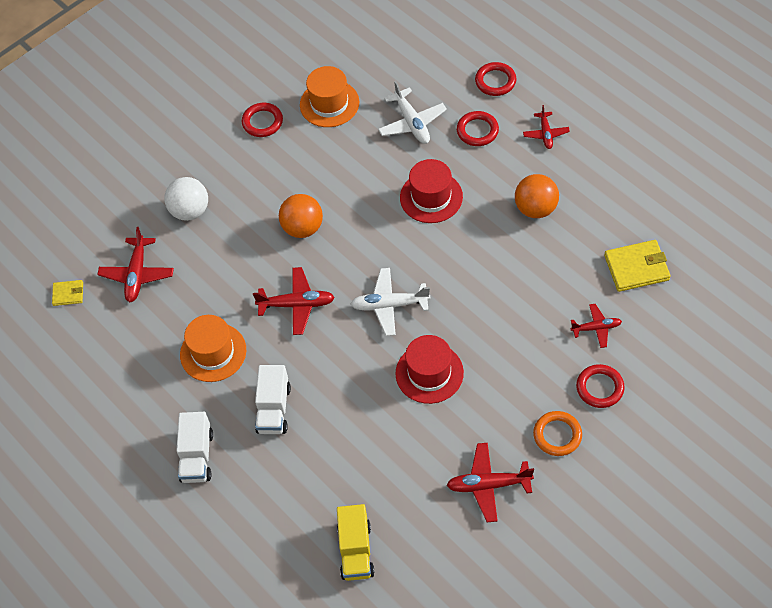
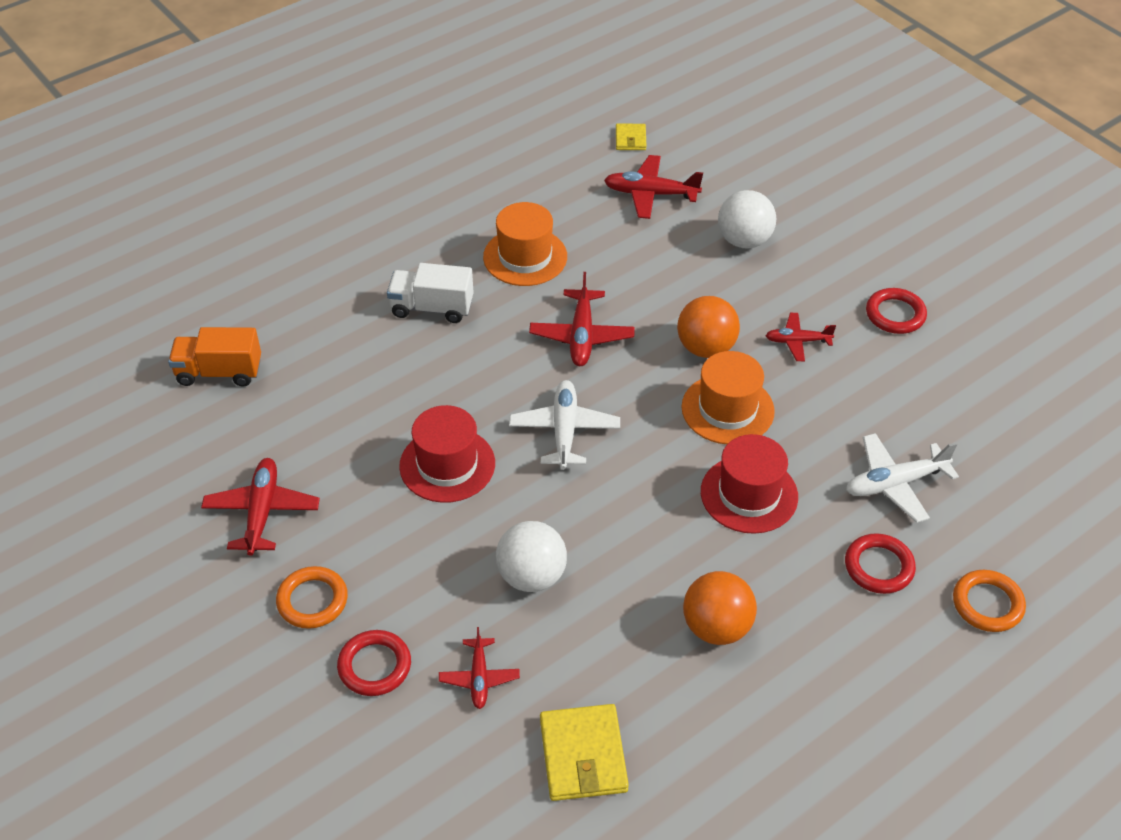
camera: 90 degrees right, 10 degrees down
white truck [177,412,213,483] -> none
orange hat [300,66,359,127] -> orange hat moved to [682,351,775,444]
yellow truck [337,504,375,581] -> orange truck [168,327,261,387]
red ring [475,62,516,96] -> orange ring [953,570,1026,632]
red plane [523,105,570,149] -> red plane moved to [765,313,836,361]
none -> white ball [496,521,567,592]

